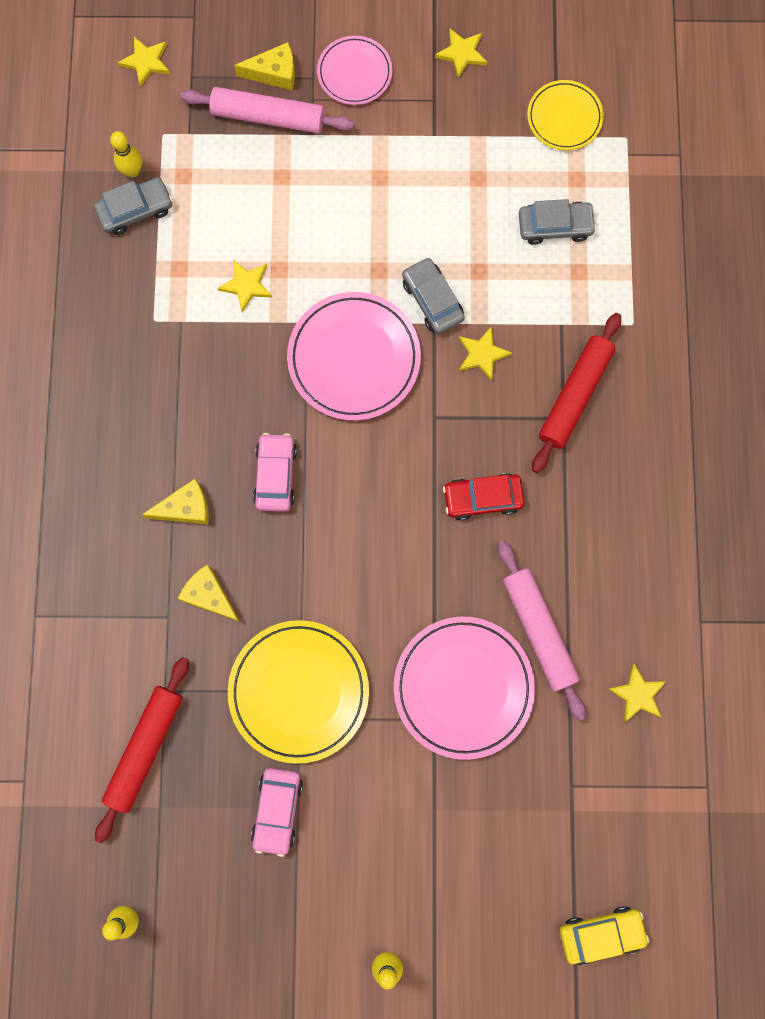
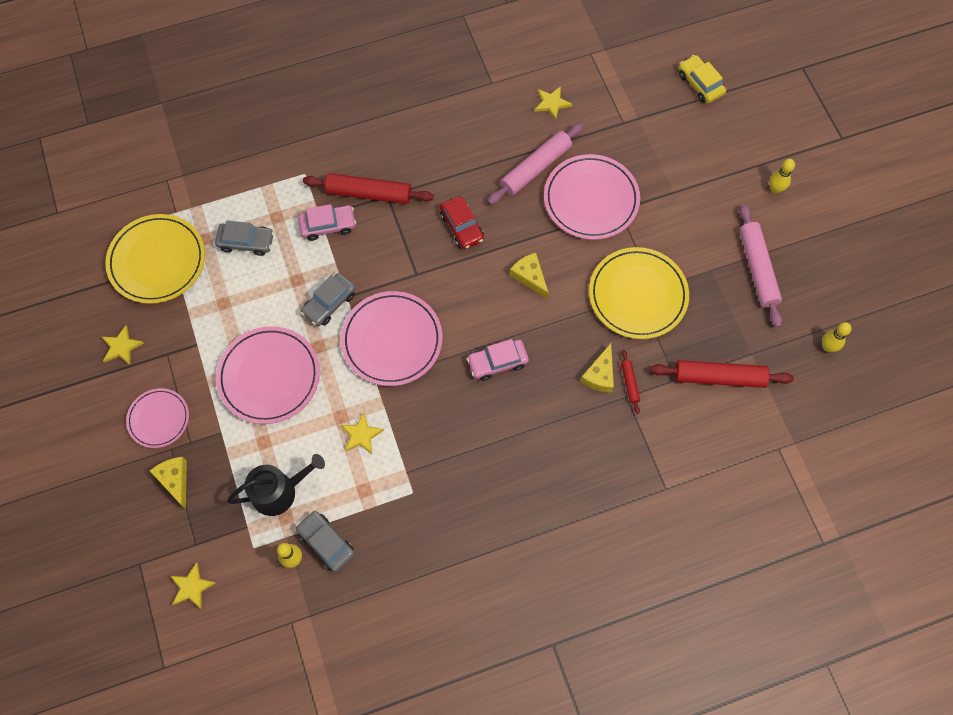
camera: 110 degrees left, 10 degrees down
yellow cheese [142,479,209,524] -> yellow cheese moved to [510,253,549,299]
pink rolling pin [180,87,354,134] -> pink rolling pin moved to [739,204,782,328]
pink car [251,768,303,857] -> pink car moved to [298,204,356,241]
yellow star [459,326,512,381] -> none
grey car [519,199,597,245] -> grey car turned 120 degrees clockwise [215,221,274,256]
yellow plate [527,80,604,150] -> yellow plate [105,214,205,304], size x1.68
none -> pink plate [216,326,320,424]
none -> black watering can [227,454,325,516]
none -> red rolling pin [621,350,640,414]

